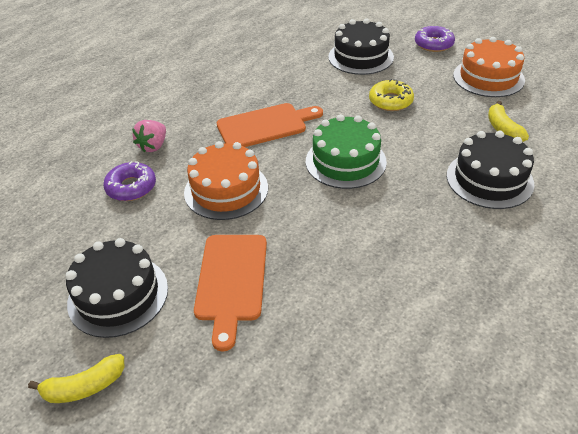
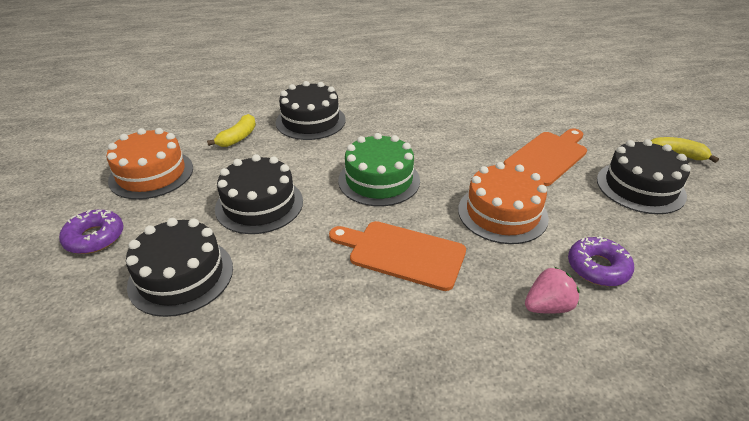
camera: 140 degrees left, 5 degrees down
yellow donut [369,79,414,111] -> black cake [215,154,303,234]

